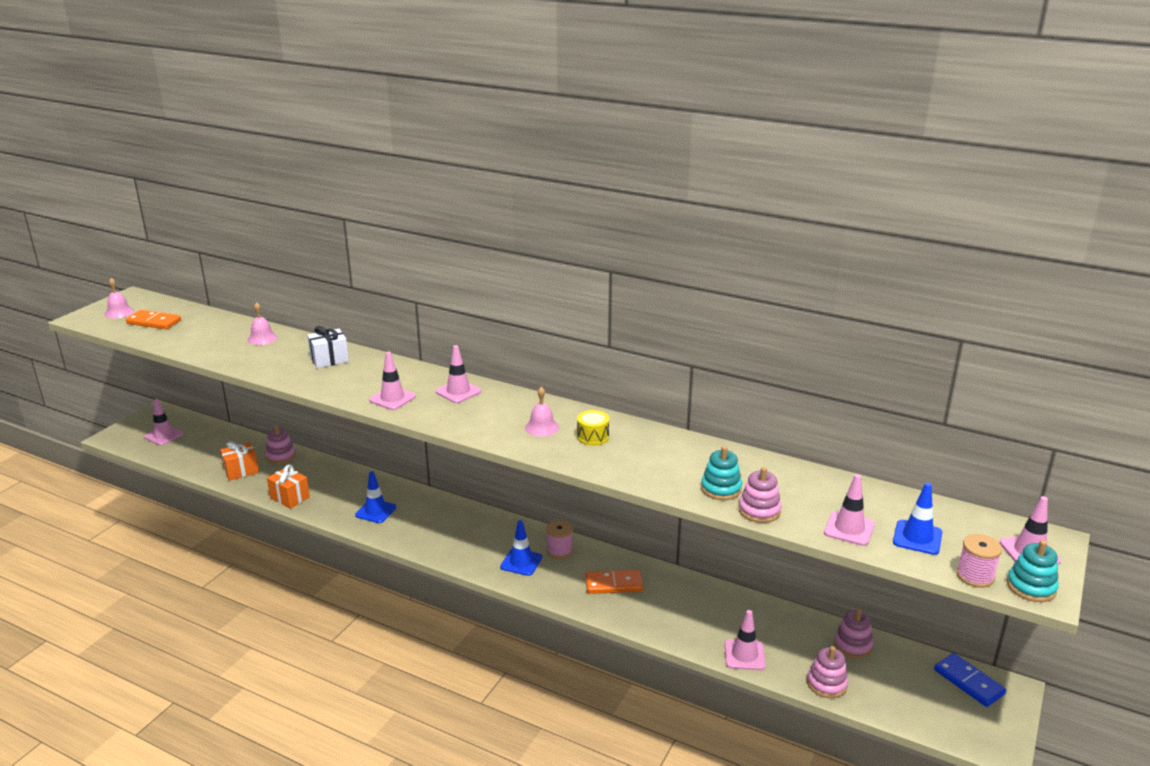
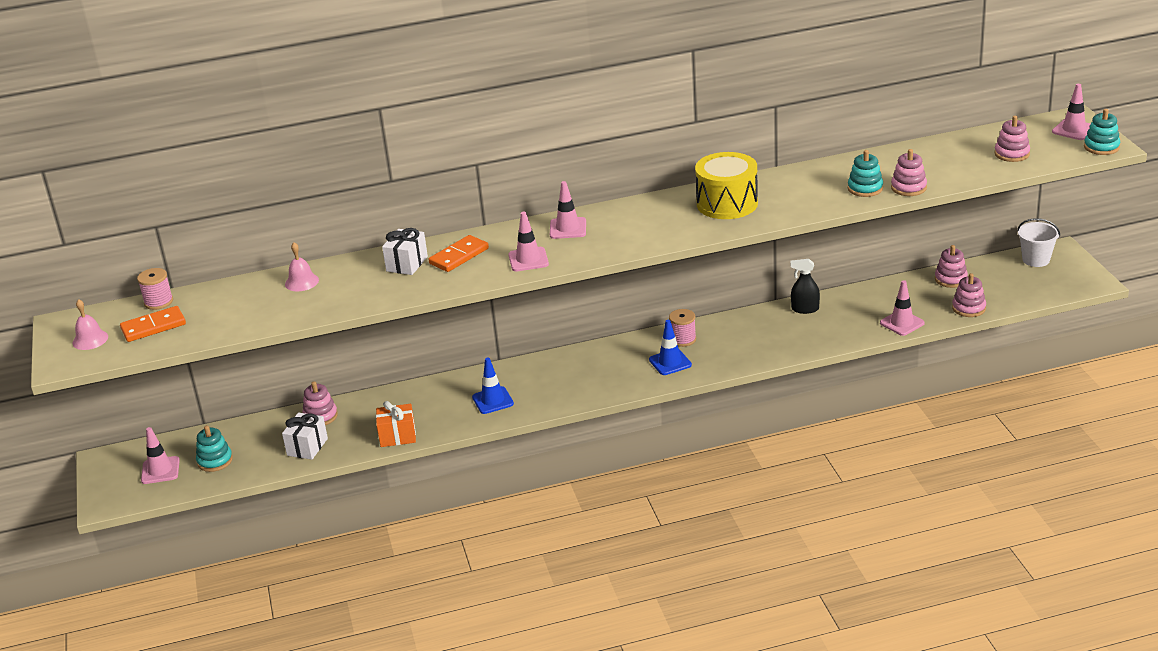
camera: 40 degrees left, 5 degrees up
orange gift [220,441,259,481] -> white gift [282,413,328,460]
pink bell [525,387,559,436] -> none
yellow drum [577,410,609,446] -> yellow drum [695,152,758,219], size x2.03
orange domino [585,570,643,594] -> orange domino moved to [429,235,489,272]
pink traffic cone [824,474,875,546] -> none
blue traffic cone [893,483,942,555] -> pink stacking toy [994,116,1030,162]
blue domino [934,653,1006,707] -> white bucket [1017,218,1060,267]
pink spool [956,534,1002,588] -> pink spool moved to [137,268,173,310]
none -> turquoise stacking toy [196,425,233,472]
none -> black spray bottle [791,259,820,314]

